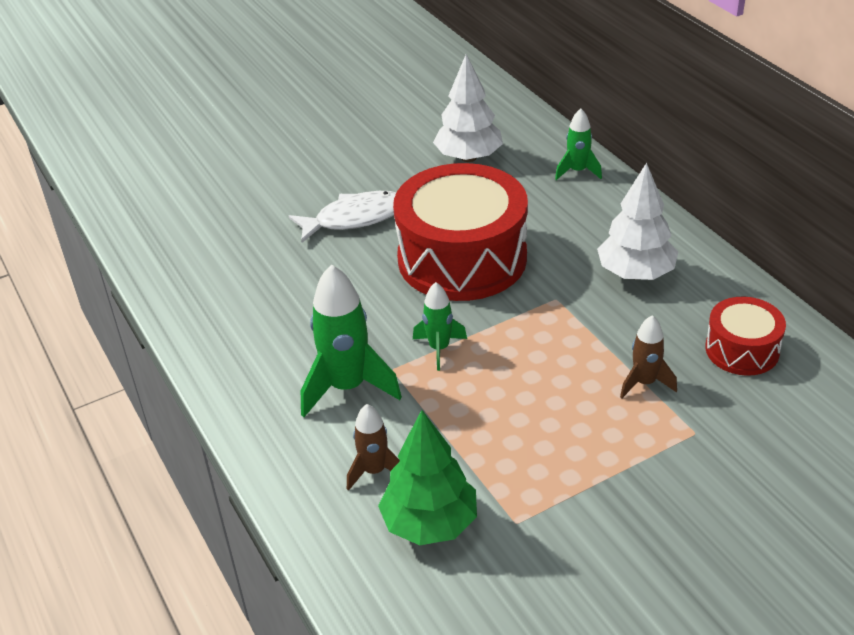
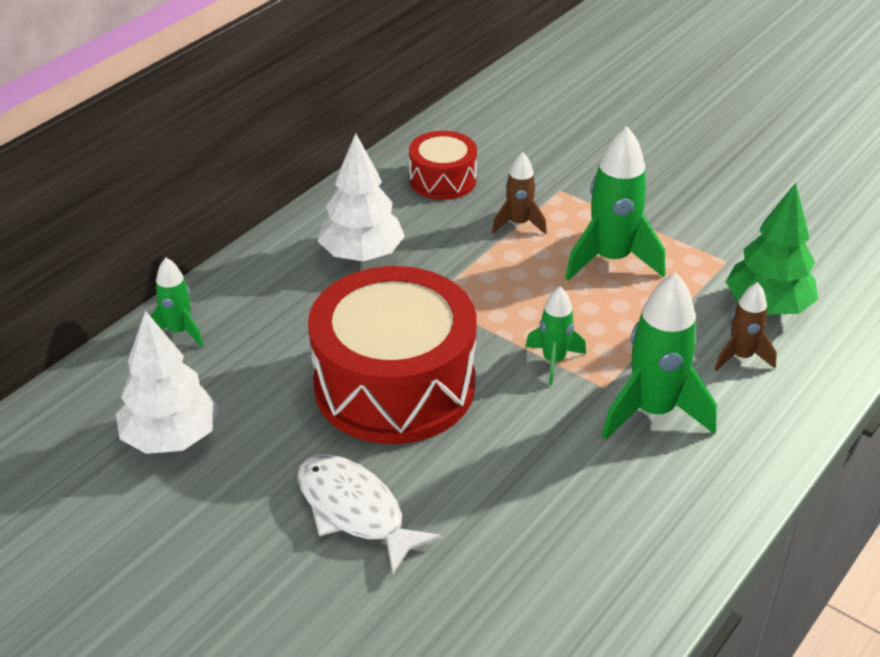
camera: 115 degrees left, 0 degrees up
none -> green rocket [565,126,665,281]

